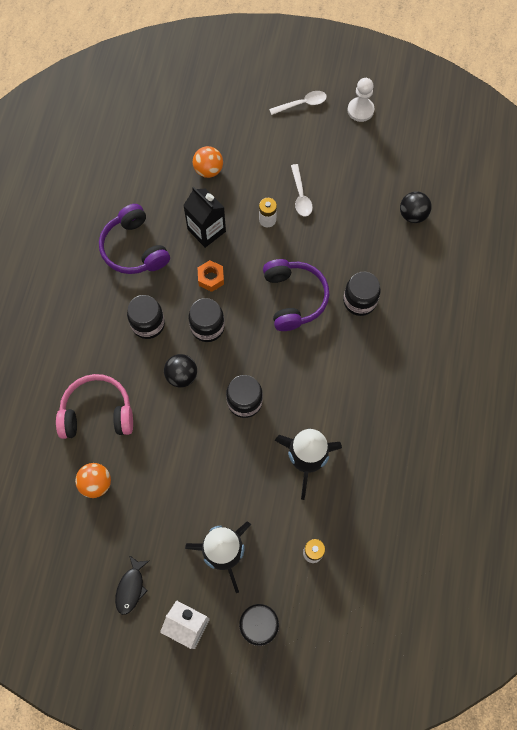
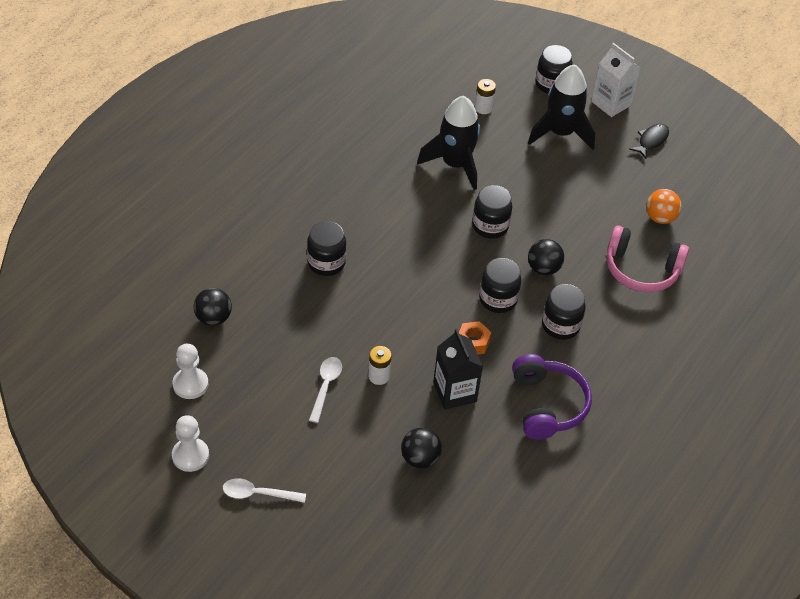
camera: 160 degrees left, 20 degrees down
orange ball [193,146,223,178] -> black ball [401,428,442,469]
purple headphones [263,259,329,331] -> none
none -> white pawn [172,344,208,399]

